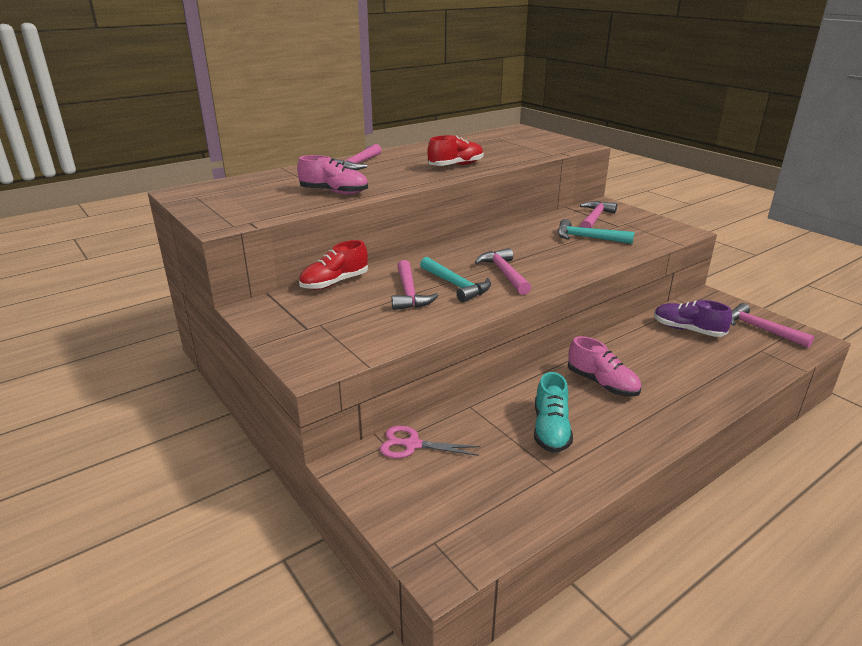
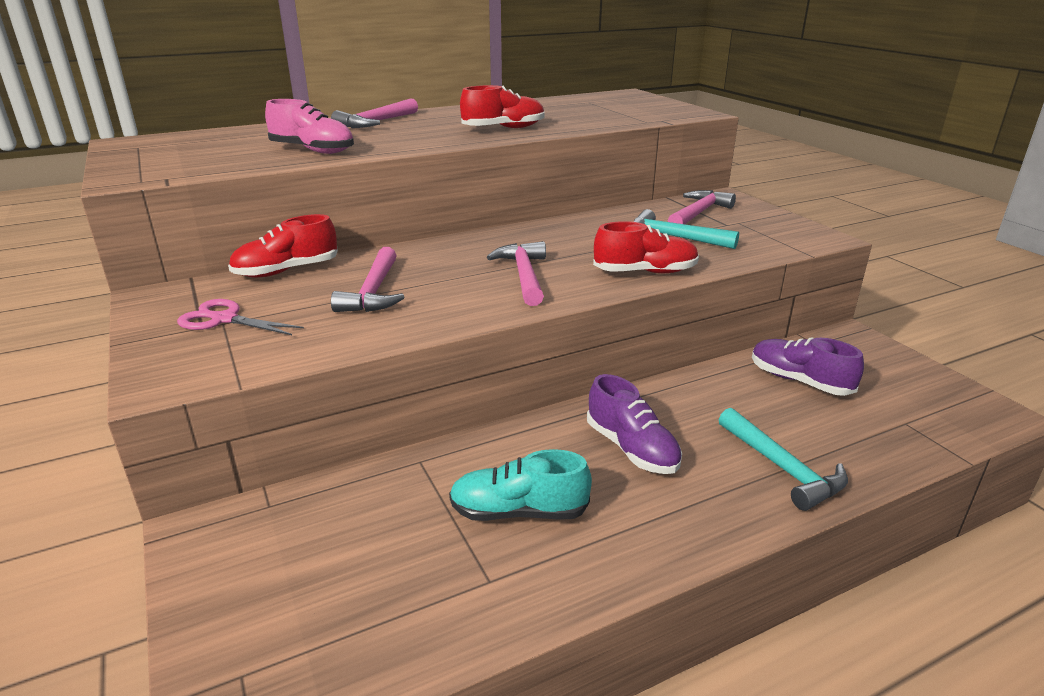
camera: 10 degrees right, 0 degrees up
pink scissors [380,426,480,458] -> pink scissors moved to [177,299,304,335]
turquoise hammer [420,257,491,302] -> turquoise hammer moved to [719,408,848,511]
turquoise shoe [534,372,573,453] -> turquoise shoe turned 75 degrees clockwise [449,449,592,521]
pink shoe [568,336,641,397] -> purple shoe [587,374,682,474]
pink hammer [731,303,814,348] -> none
none -> red shoe [593,221,699,273]

